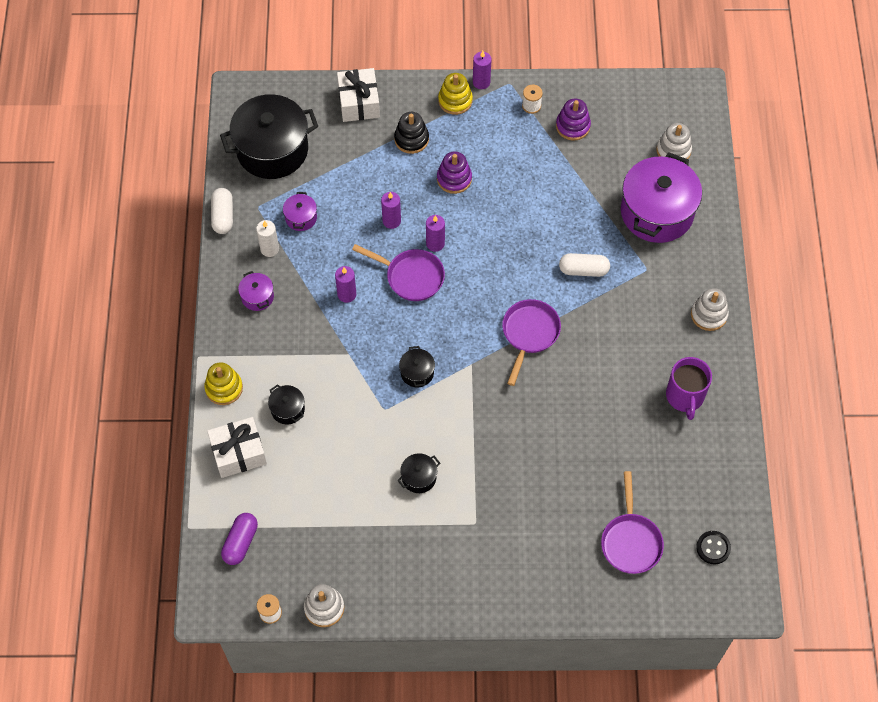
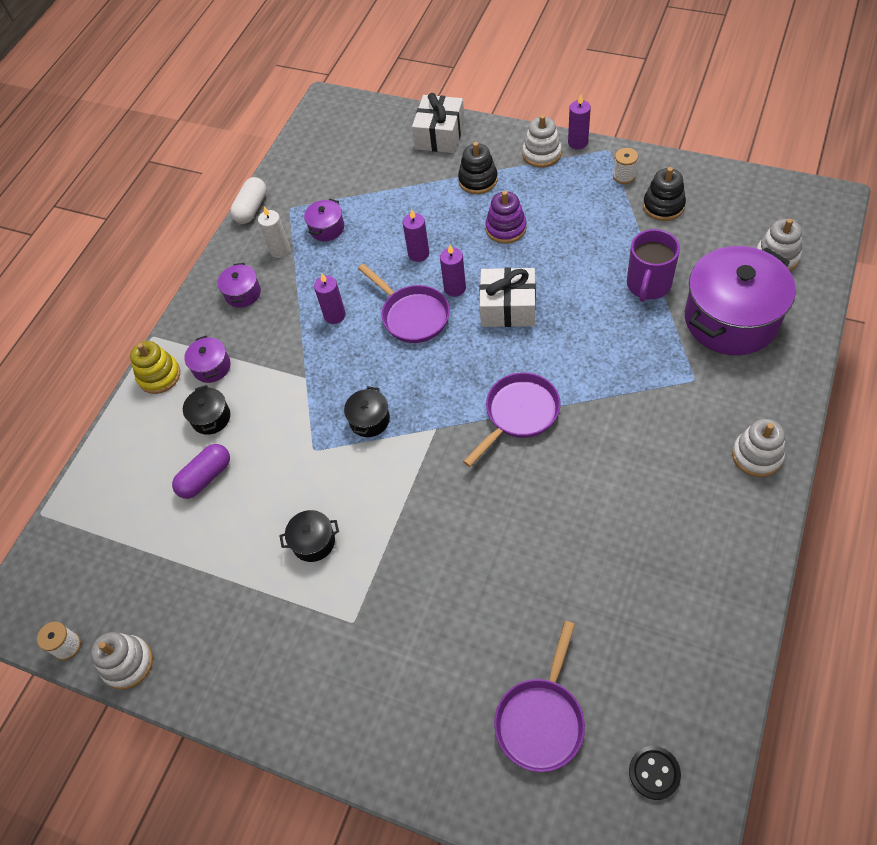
camera: 30 degrees right, 5 degrees down
white gift [207,417,267,478] -> white gift moved to [479,267,536,327]
black pot [220,94,318,179] -> none
purple capsule [221,513,258,565] -> purple capsule moved to [172,444,230,499]
yellow stacking toy [438,73,473,115] -> white stacking toy [522,115,562,168]
purple stacking toy [556,99,591,141] -> black stacking toy [643,167,686,221]
white capsule [559,253,610,277] -> none
purple mug [666,357,712,420] -> purple mug moved to [627,229,680,302]
none -> purple pot [184,336,230,383]

